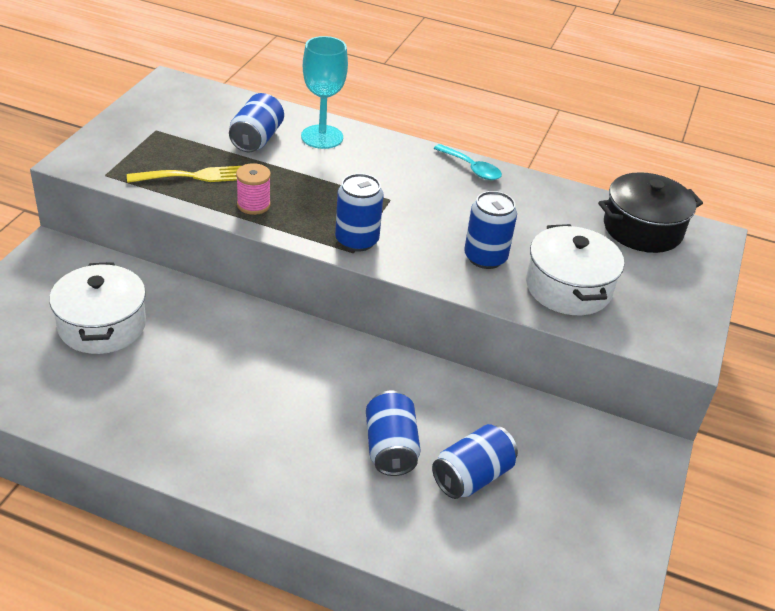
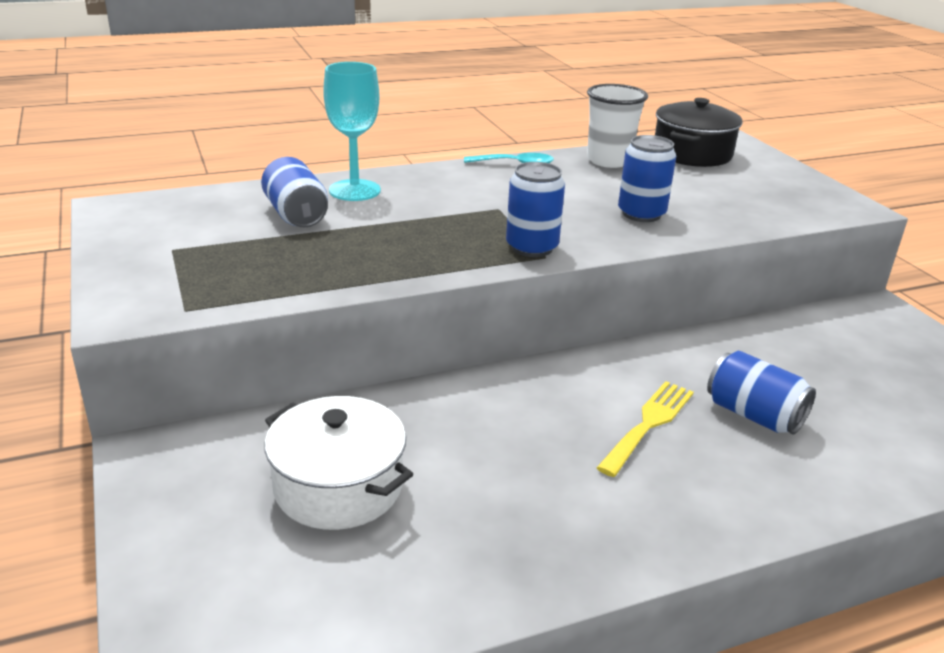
camera: 40 degrees left, 10 degrees down
yellow fork [127,166,241,183] -> yellow fork moved to [597,381,694,477]
pink spool [236,163,271,215] -> none
blue can [432,424,518,499] -> none
white pot [526,224,624,315] -> none
none -> white cup [587,84,648,168]

